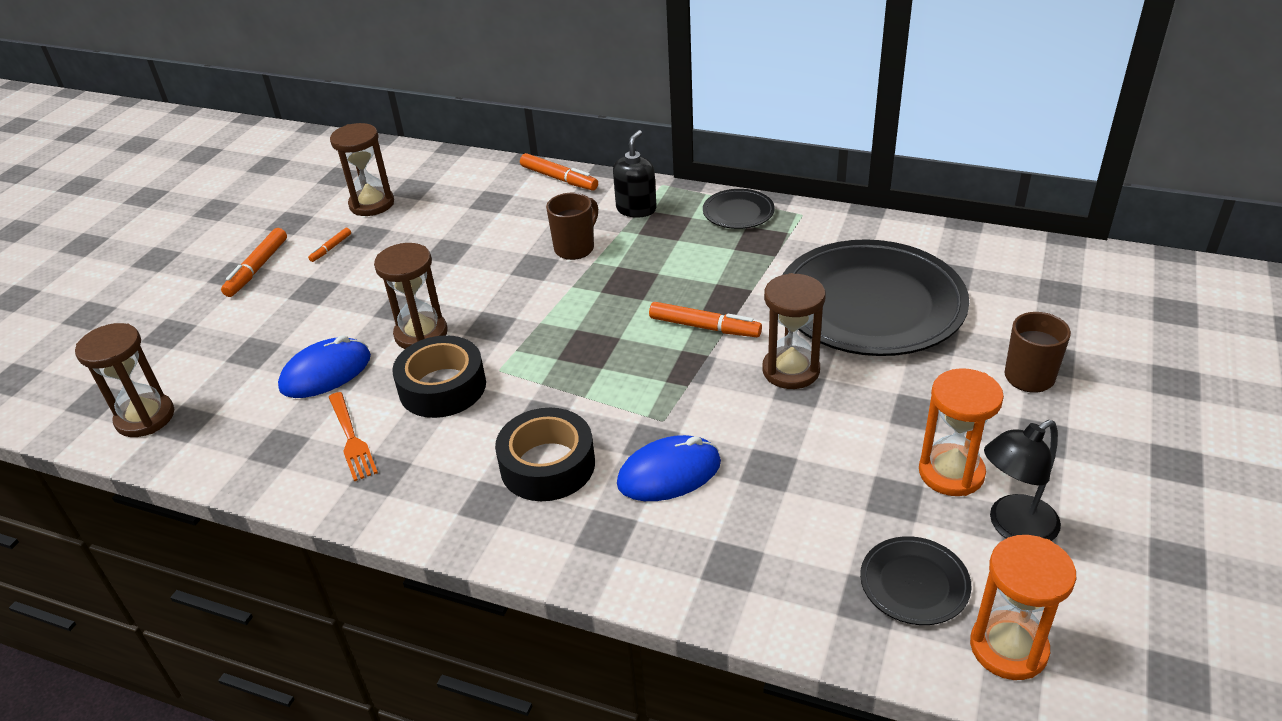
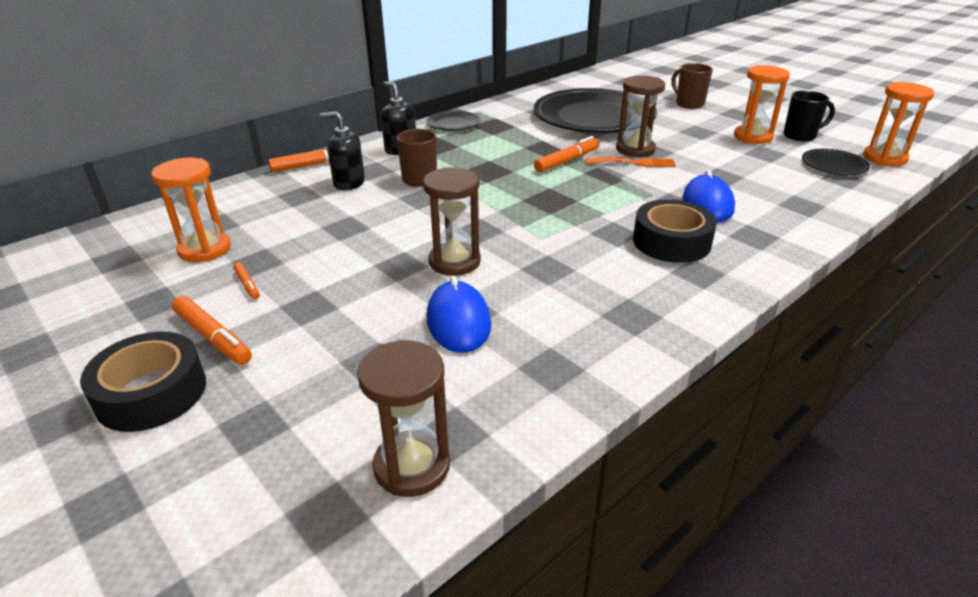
camera: 65 degrees left, 5 degrees down
orange fork [329,392,378,481] -> orange fork moved to [585,157,676,167]
brown hourglass [330,123,394,216] -> orange hourglass [151,157,231,262]
black tape [392,335,486,418] -> black tape moved to [80,332,206,432]
black lamp [984,420,1061,541] -> black mug [783,90,835,141]
none -> black soap dispenser [320,112,365,190]

